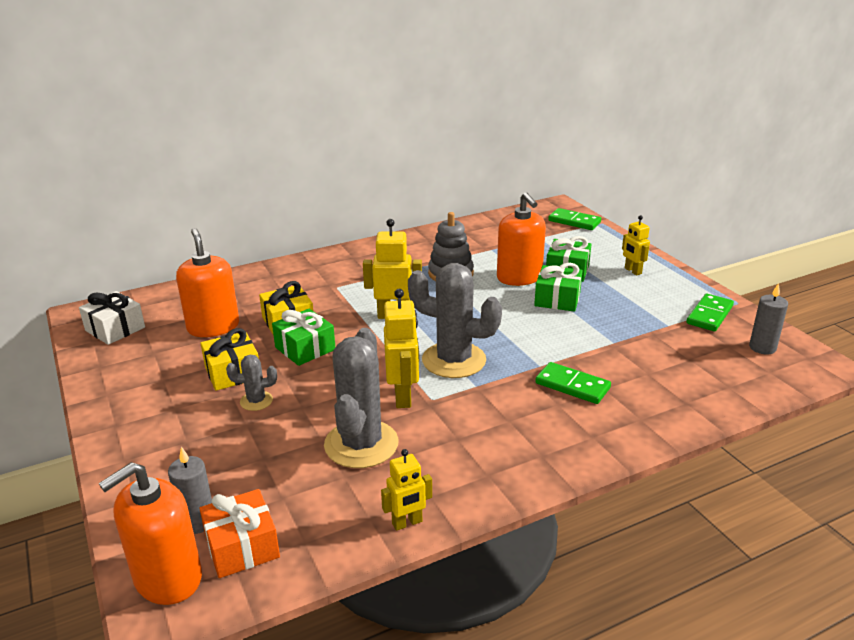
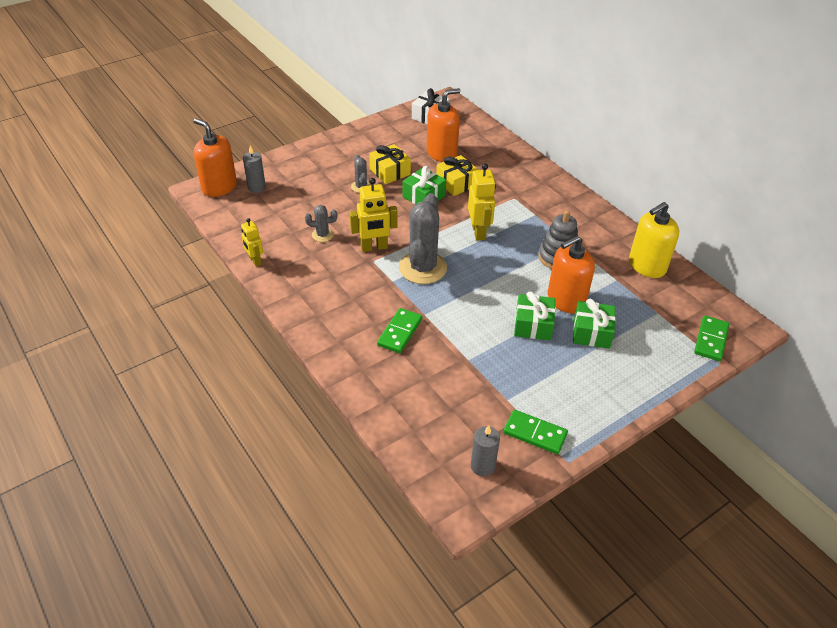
camera: 80 degrees right, 15 degrees up
orange gift [199,489,280,578] -> none
grey cactus [324,328,399,468] -> grey cactus [305,205,337,242], size x0.47
yellow robot [622,215,650,275] -> none
none -> yellow soap dispenser [629,202,679,278]

